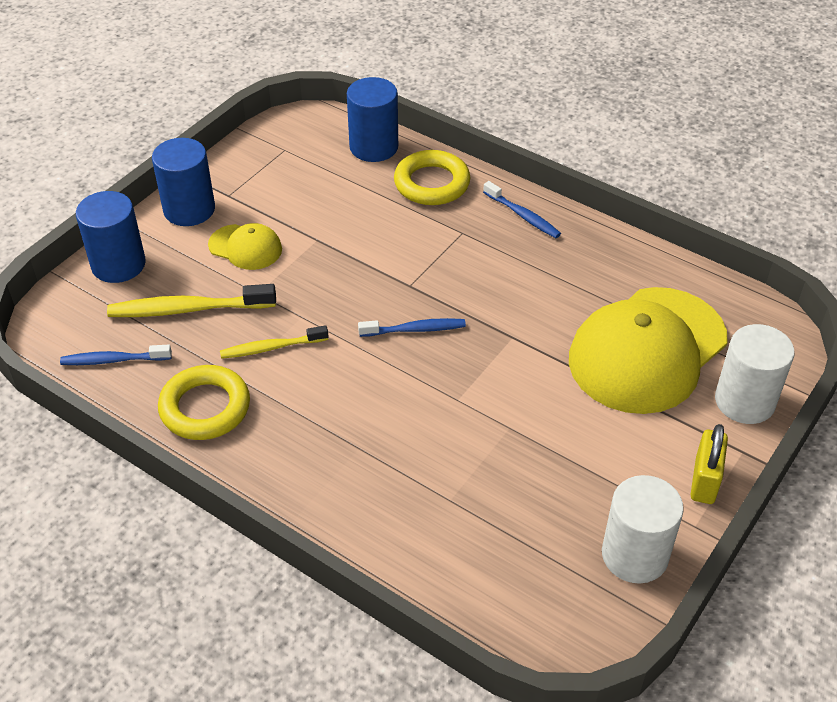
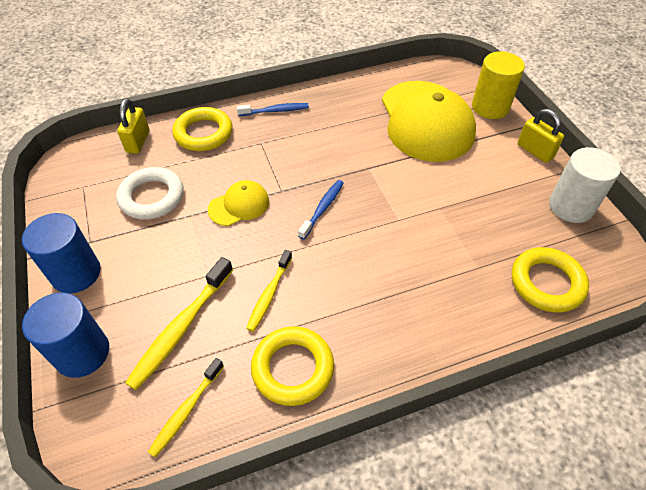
camera: 55 degrees left, 5 degrees up
blue toothbrush [60,344,172,365] -> yellow toothbrush [148,358,224,457]
yellow cap [208,223,282,270] -> yellow cap moved to [208,180,269,226]
blue cylinder [347,77,398,162] -> yellow padlock [117,99,149,154]
white cylinder [715,324,795,424] -> yellow cylinder [472,51,525,119]
none -> white ring [116,167,184,220]
none -> yellow ring [512,247,589,313]

